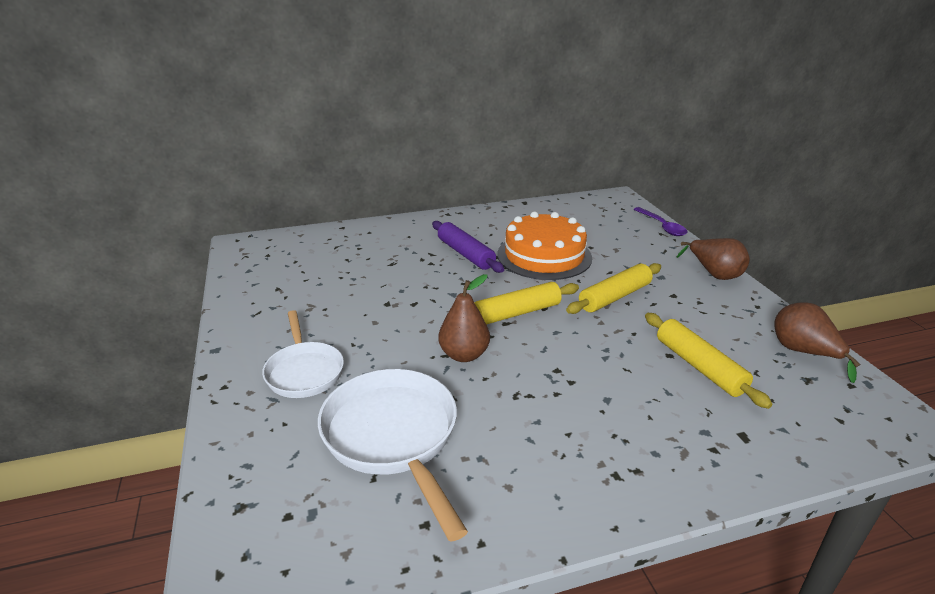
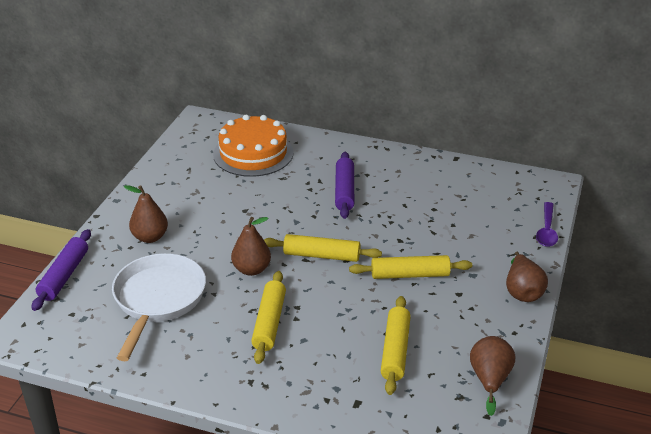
camera: 35 degrees right, 5 degrees up
white pan [262,310,344,398] -> brown pear [124,185,168,243]
orange cake [497,211,592,280] -> orange cake moved to [213,115,294,177]
none -> purple rolling pin [32,229,91,311]
none -> yellow rolling pin [251,271,286,364]

